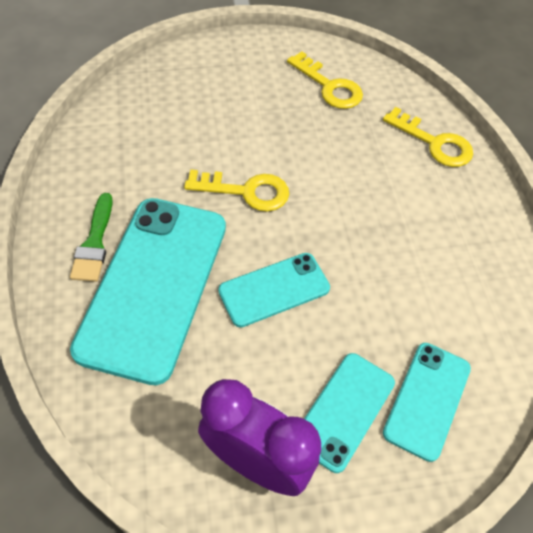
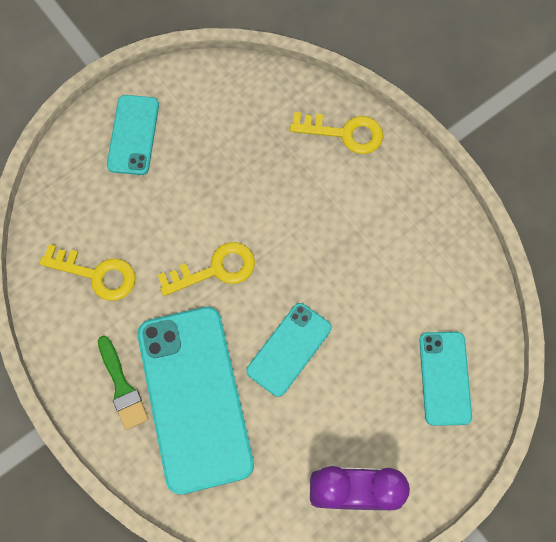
camera: 25 degrees left, 15 degrees up
yellow key [287,52,363,109] -> yellow key moved to [39,244,136,301]
turquoise phone [304,353,395,473] -> turquoise phone moved to [107,95,159,175]

